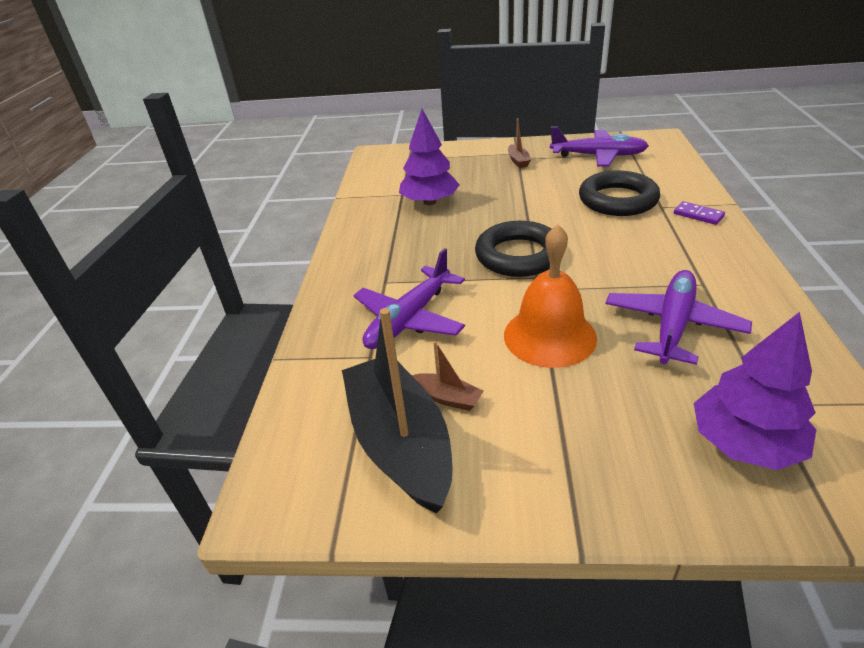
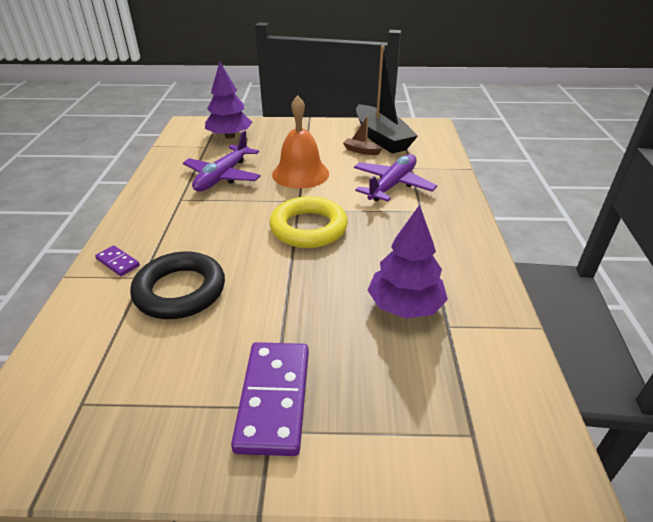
camera: 175 degrees right, 0 degrees up
black ring [475,221,551,277] -> yellow ring [269,196,348,248]
brown boat [508,118,531,168] -> purple domino [231,342,309,456]
purple plane [550,127,649,166] -> none

